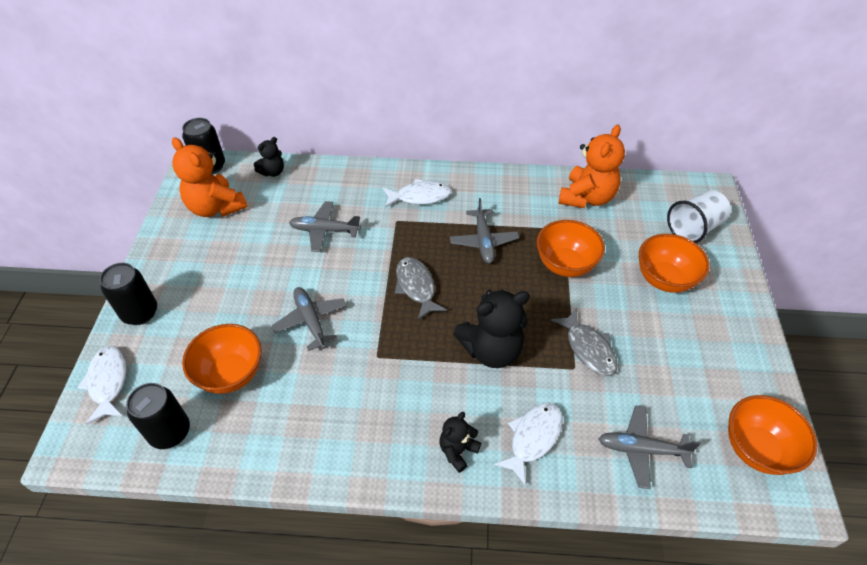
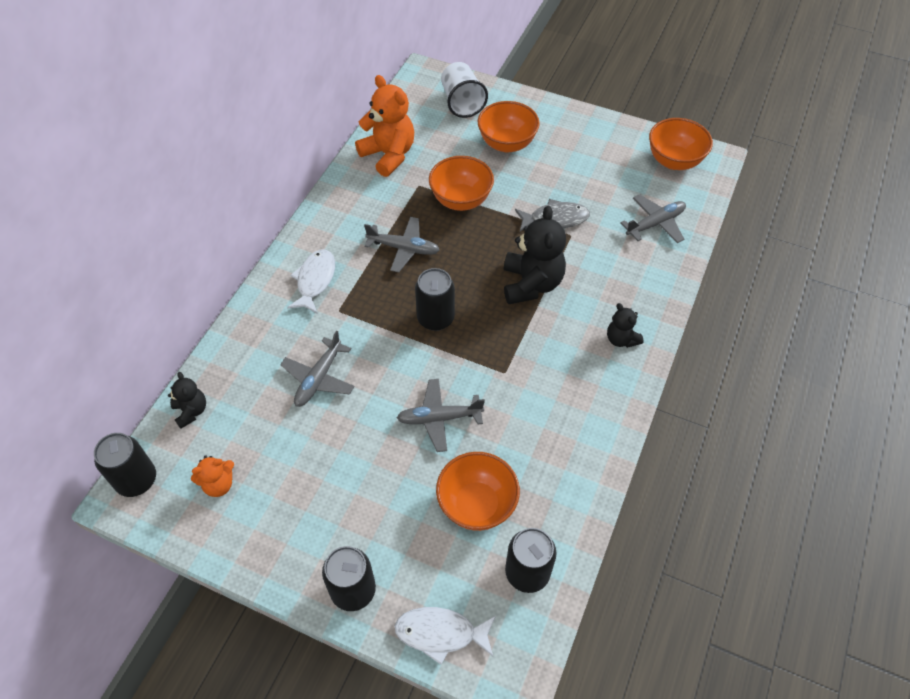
camera: 70 degrees left, 5 degrees up
orange teddy bear [172,138,248,217] -> orange teddy bear [191,455,234,497], size x0.53
grey fish [395,257,447,320] -> black can [415,268,455,331]
white fish [493,403,563,485] -> none
grey plane [599,406,700,489] -> grey plane turned 150 degrees counterclockwise [620,194,686,243]

